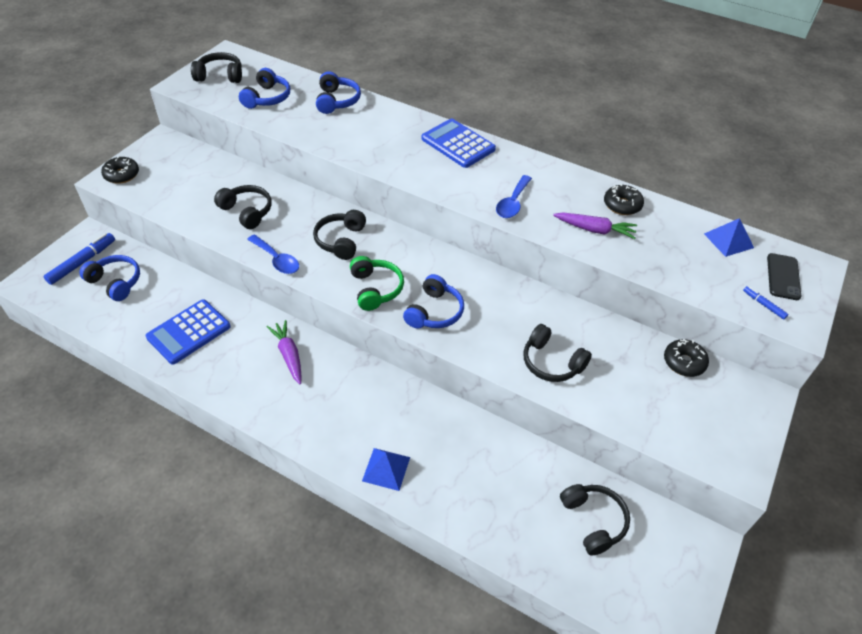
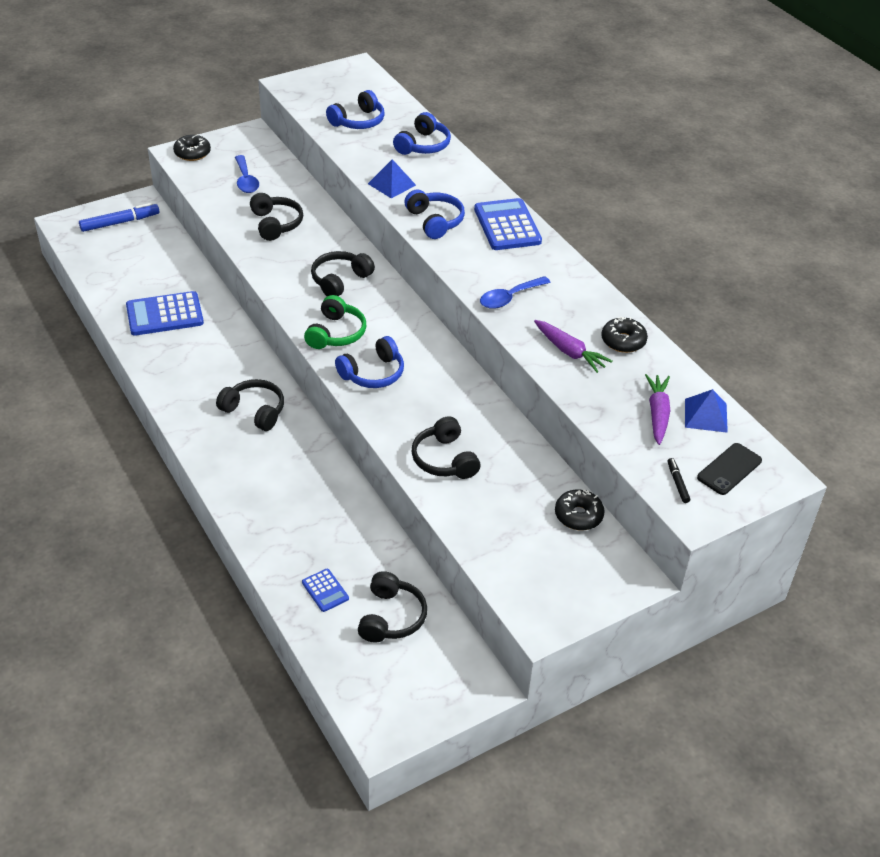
camera: 30 degrees right, 5 degrees down
blue headphones [79,255,140,301] -> blue headphones moved to [404,189,465,239]
black headphones [191,52,242,83] -> black headphones moved to [216,379,284,431]
blue spoon [247,235,299,274] -> blue spoon moved to [235,155,259,193]
purple carrot [267,320,302,384] -> purple carrot moved to [645,374,670,445]
blue pyramid [362,448,410,491] -> blue pyramid moved to [368,159,416,198]
blue marker [743,286,789,319] -> black marker [668,458,690,503]
none -> blue calculator [302,569,349,612]

